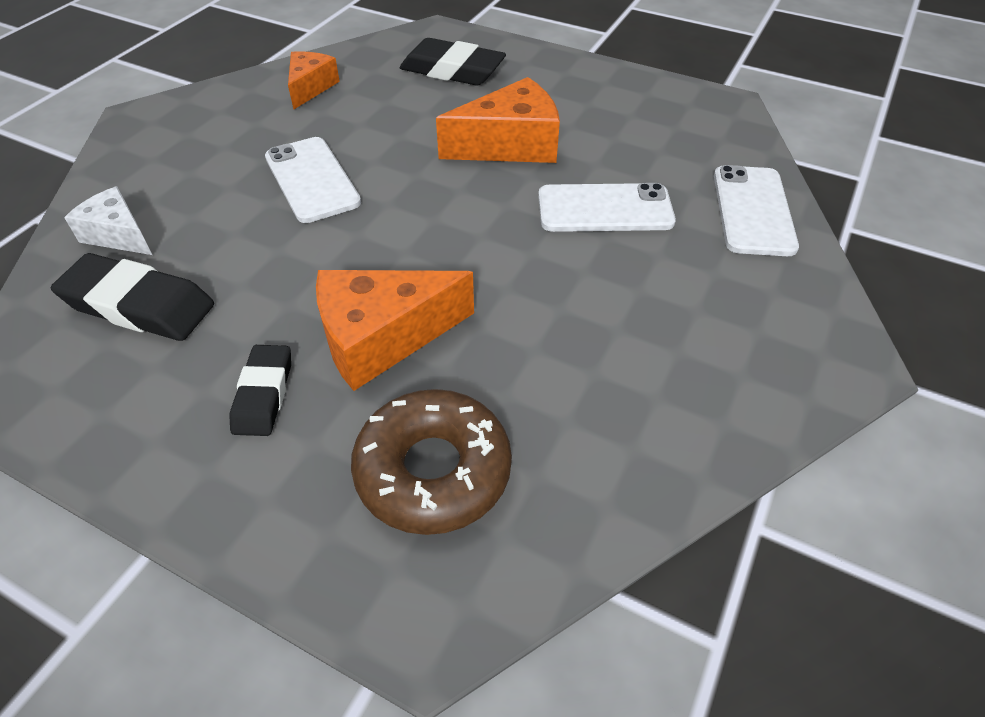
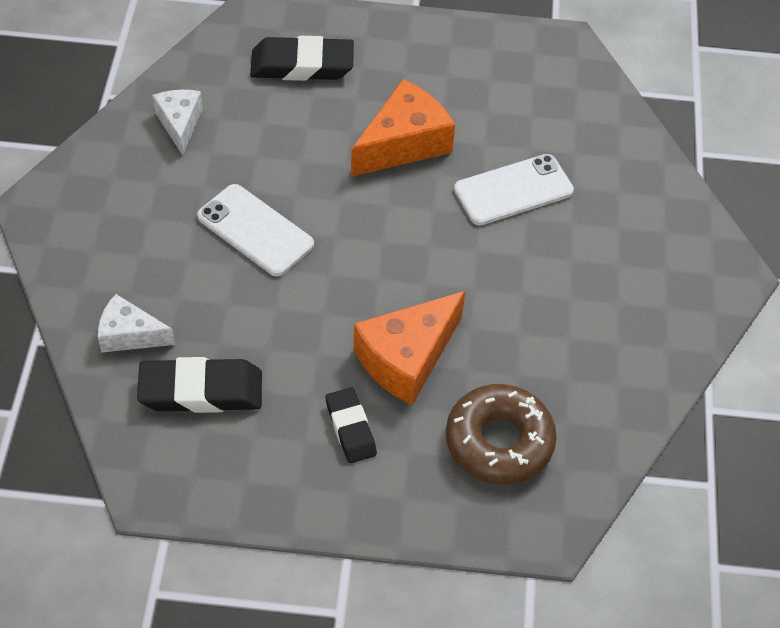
camera: 25 degrees left, 5 degrees up
orange cheese [288,51,340,109] -> white cheese [152,90,203,156]
white phone [714,165,799,256] -> none

